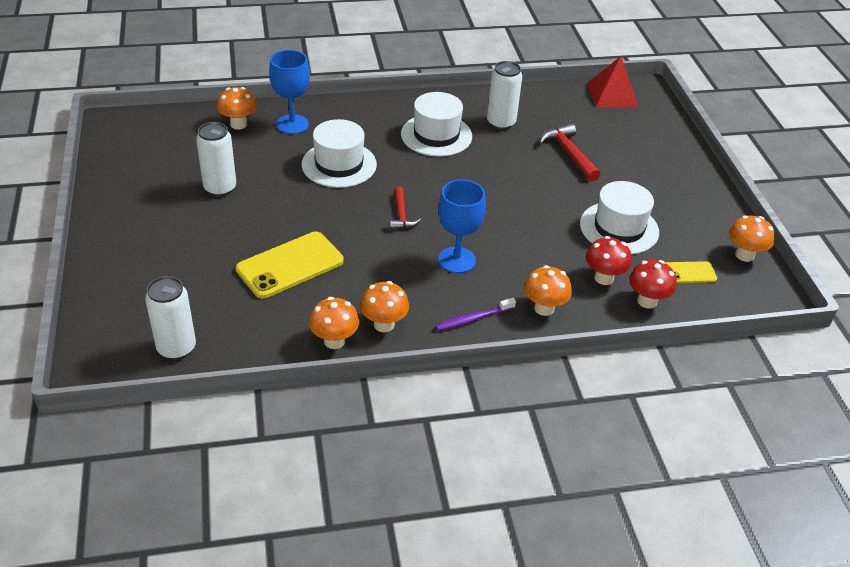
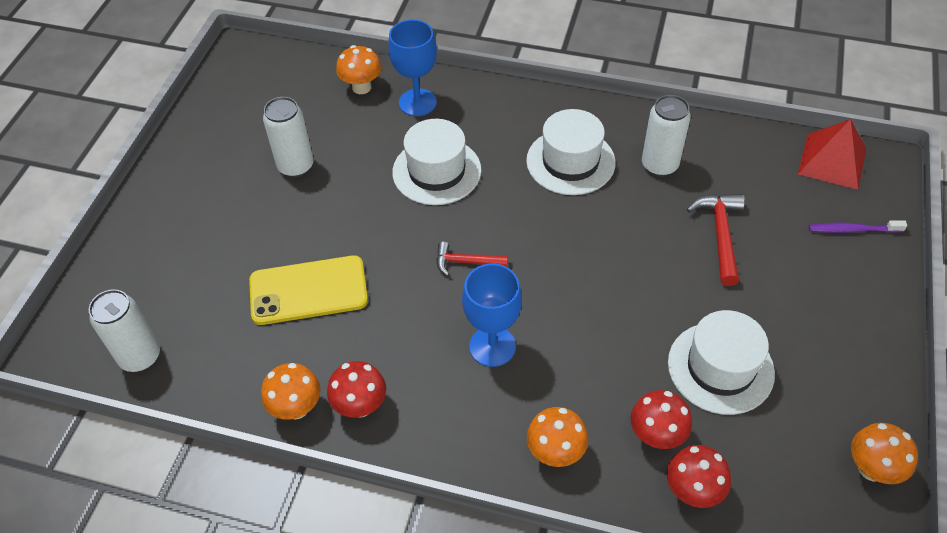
camera: 30 degrees right, 10 degrees up
orange mushroom [360,281,409,333] -> red mushroom [327,361,386,418]
red hammer [390,187,421,230] -> red hammer turned 75 degrees clockwise [437,241,508,276]
purple toothbrush [435,298,516,331] -> purple toothbrush moved to [809,221,907,233]
yellow phone [665,261,717,283] -> none

